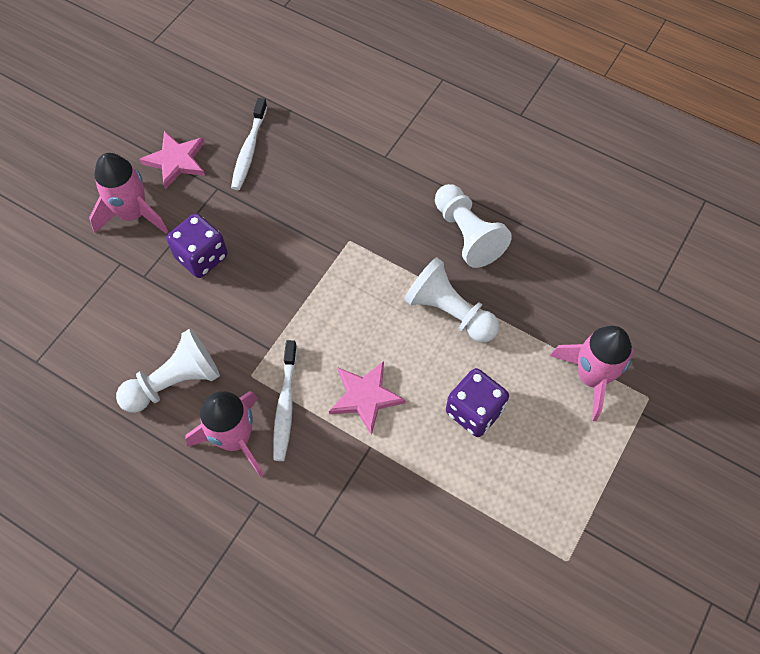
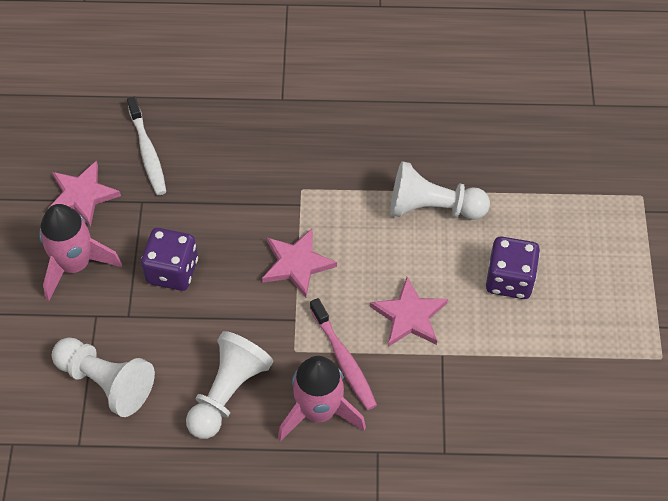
camera: 30 degrees left, 5 degrees down
white toothbrush [273,340,297,461] -> pink toothbrush [310,298,377,410]
white pawn [435,184,512,268] -> white pawn moved to [52,337,155,417]
pink rocket [550,326,635,421] -> none
none -> pink star [262,228,337,298]

